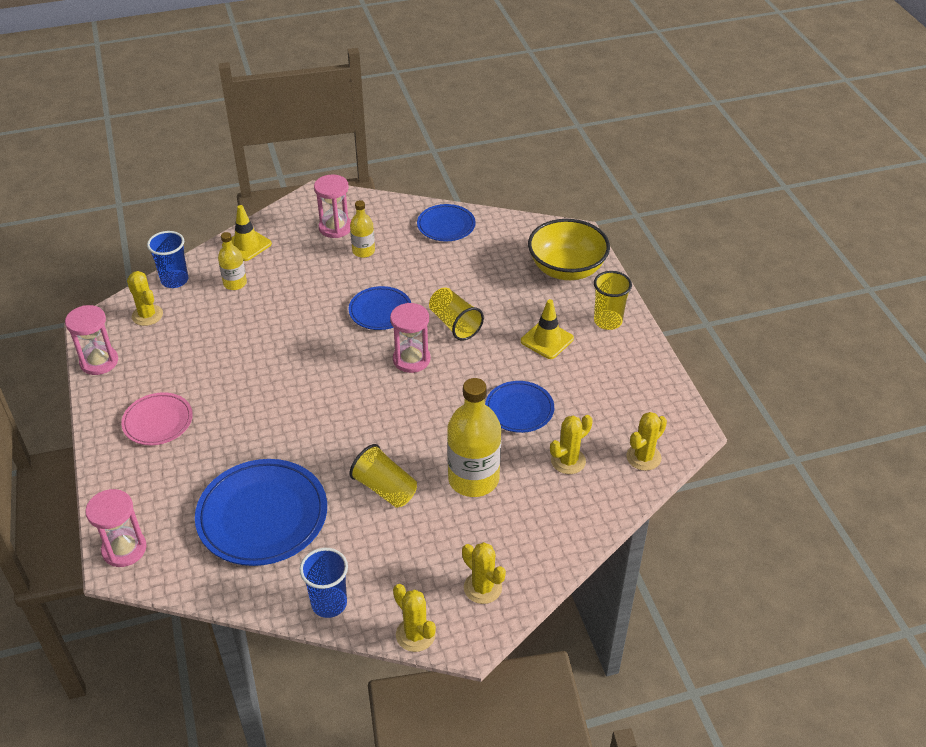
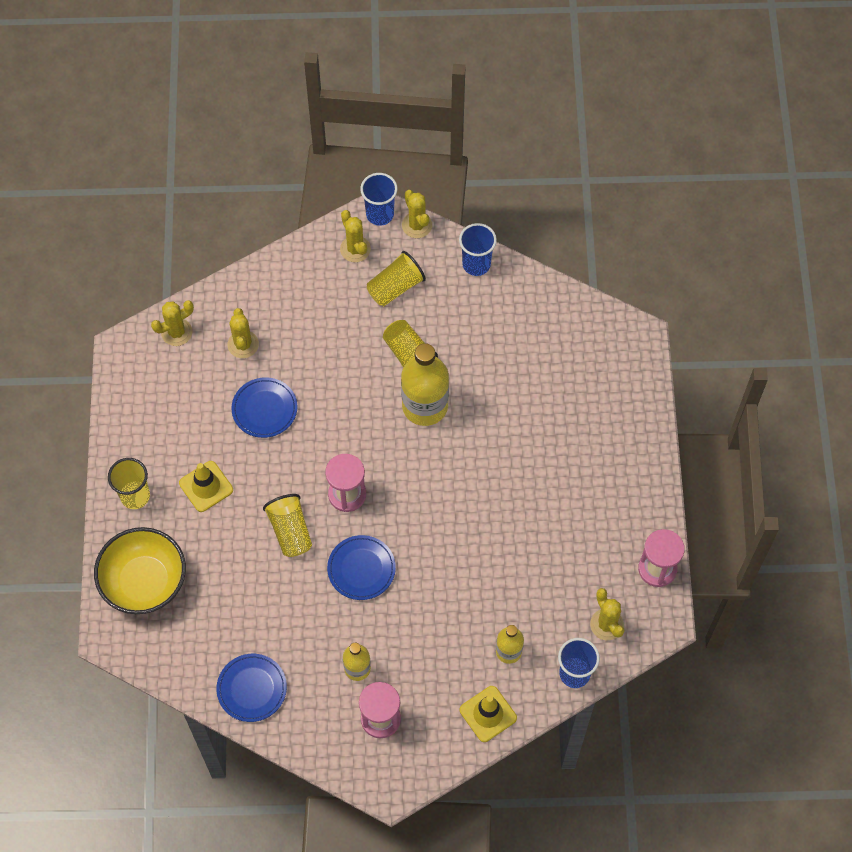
camera: 165 degrees left, 20 degrees up
pink hourglass [85,489,147,567] -> none
pink plate [121,392,193,445] -> none
blue plate [195,459,327,566] -> none
yellow bottle [447,378,501,497] -> yellow bottle moved to [401,343,449,426]
yellow cactus [550,415,593,474] -> yellow cactus turned 75 degrees counterclockwise [227,308,259,358]
none -> blue cup [360,173,398,226]
none -> yellow cup [367,251,426,306]

